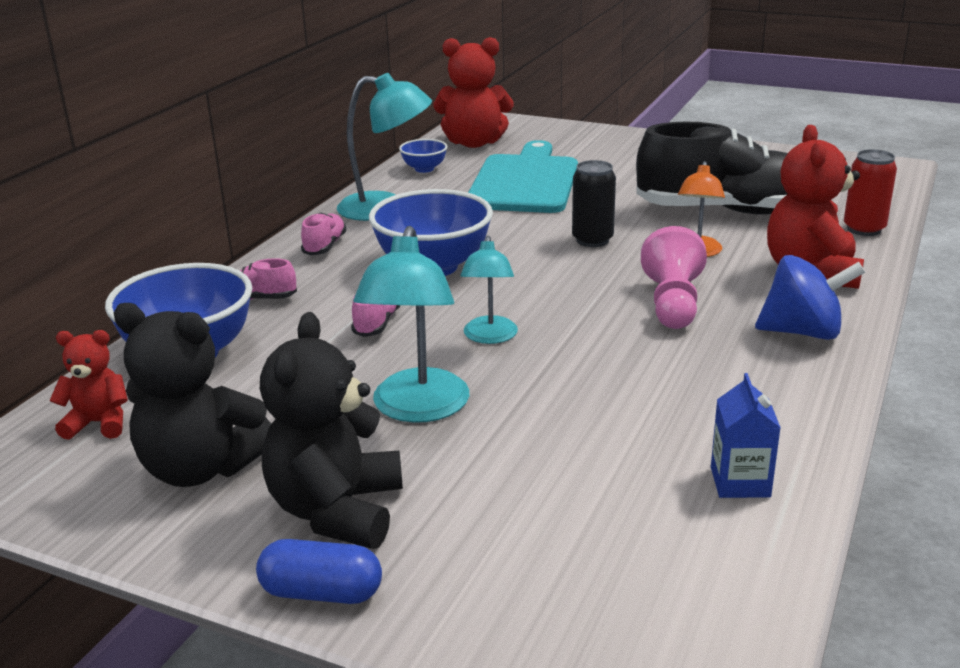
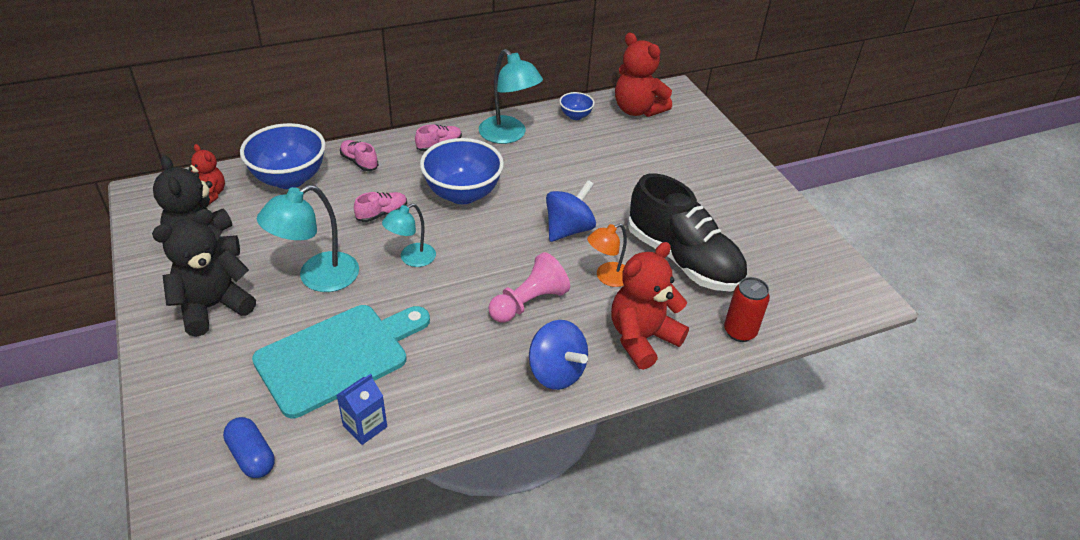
camera: 40 degrees right, 15 degrees up
blue capsule [256,539,382,604] -> blue capsule moved to [223,417,275,478]
turquoise cutting board [468,140,578,213] -> turquoise cutting board moved to [252,305,430,418]
black can [572,160,616,247] -> blue spinning top [546,180,596,242]

